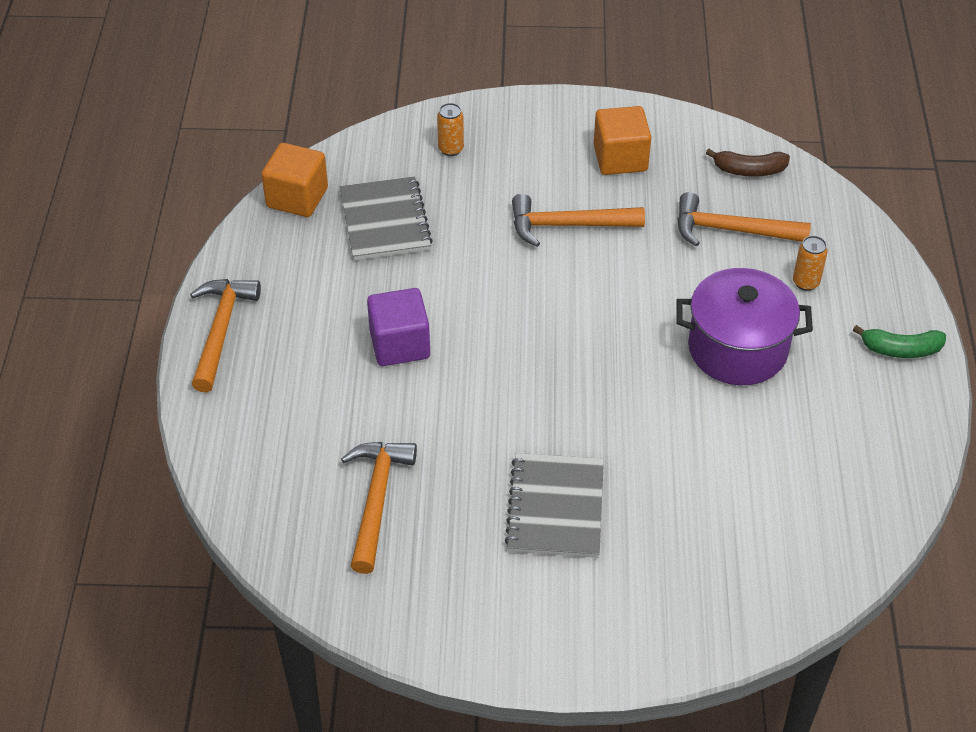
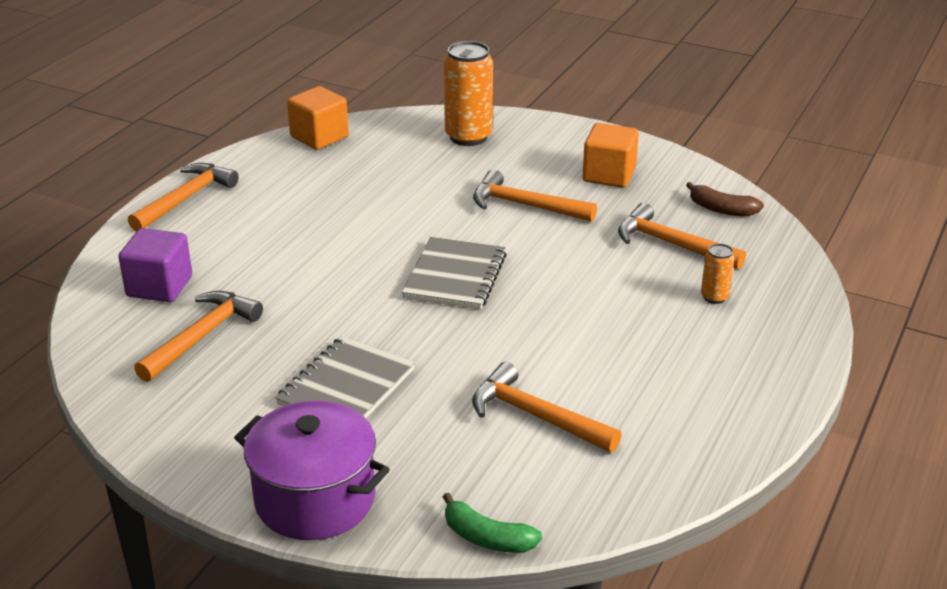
camera: 25 degrees right, 15 degrees down
grey notebook [340,176,433,260] -> grey notebook moved to [402,237,507,310]
purple cube [367,288,430,366] -> purple cube moved to [119,228,192,302]
orange can [437,103,464,156] -> orange can [444,41,493,146], size x2.03
purple pot [676,268,813,385] -> purple pot moved to [234,401,390,540]
green banana [853,325,946,358] -> green banana moved to [443,492,542,553]
none -> orange hammer [472,362,622,452]

